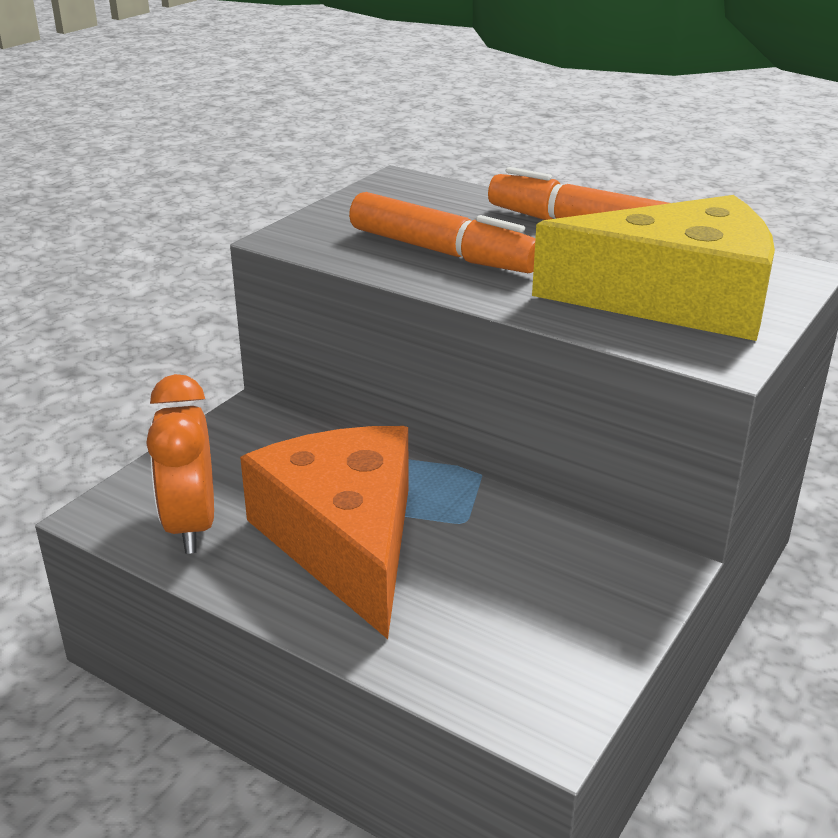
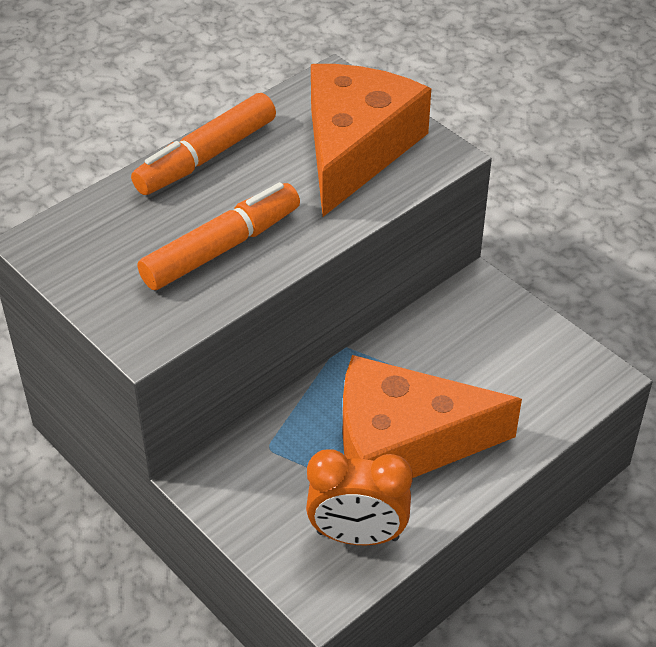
camera: 75 degrees left, 15 degrees up
yellow cheese [532,195,775,341] -> orange cheese [311,64,431,217]

